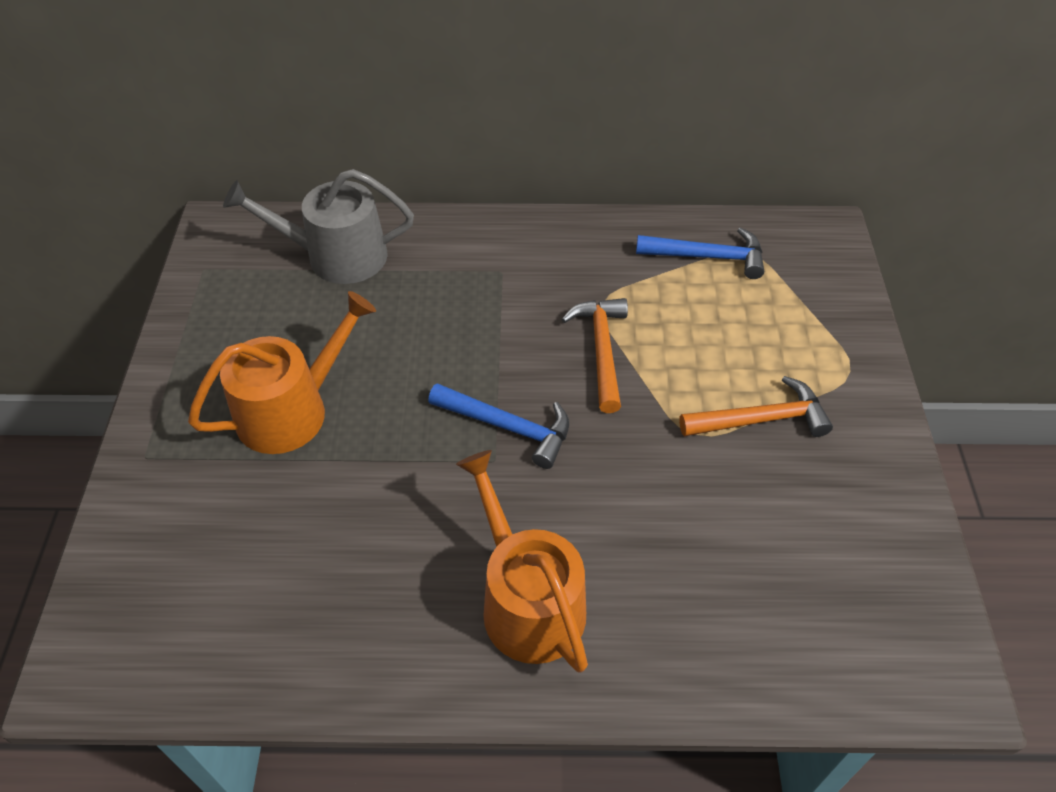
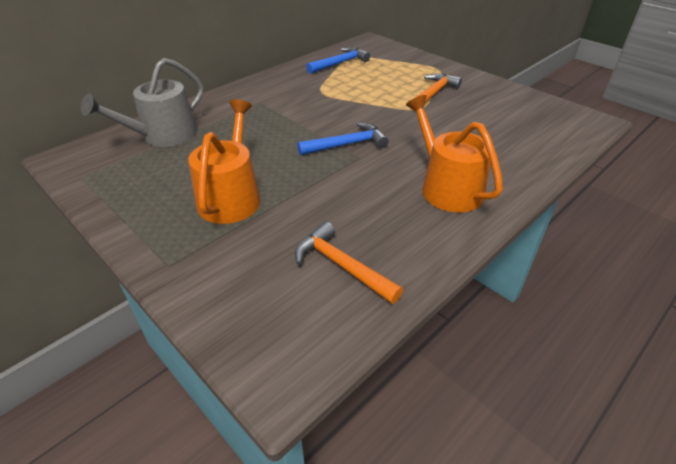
camera: 45 degrees left, 10 degrees down
orange watering can [456,450,588,673] -> orange watering can turned 45 degrees clockwise [406,95,503,213]
orange hammer [561,298,628,413] -> orange hammer moved to [295,222,403,304]

